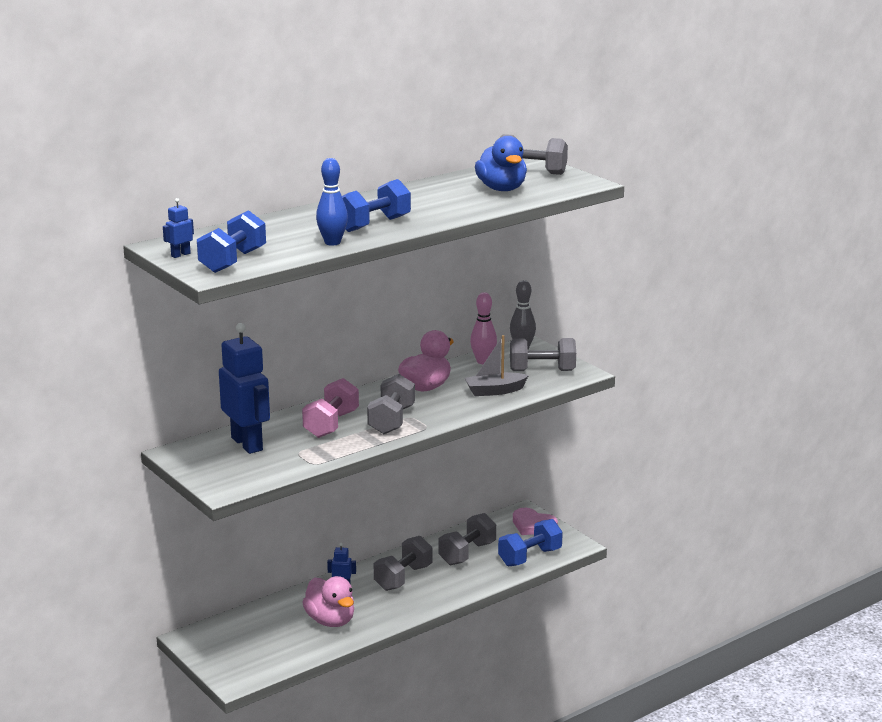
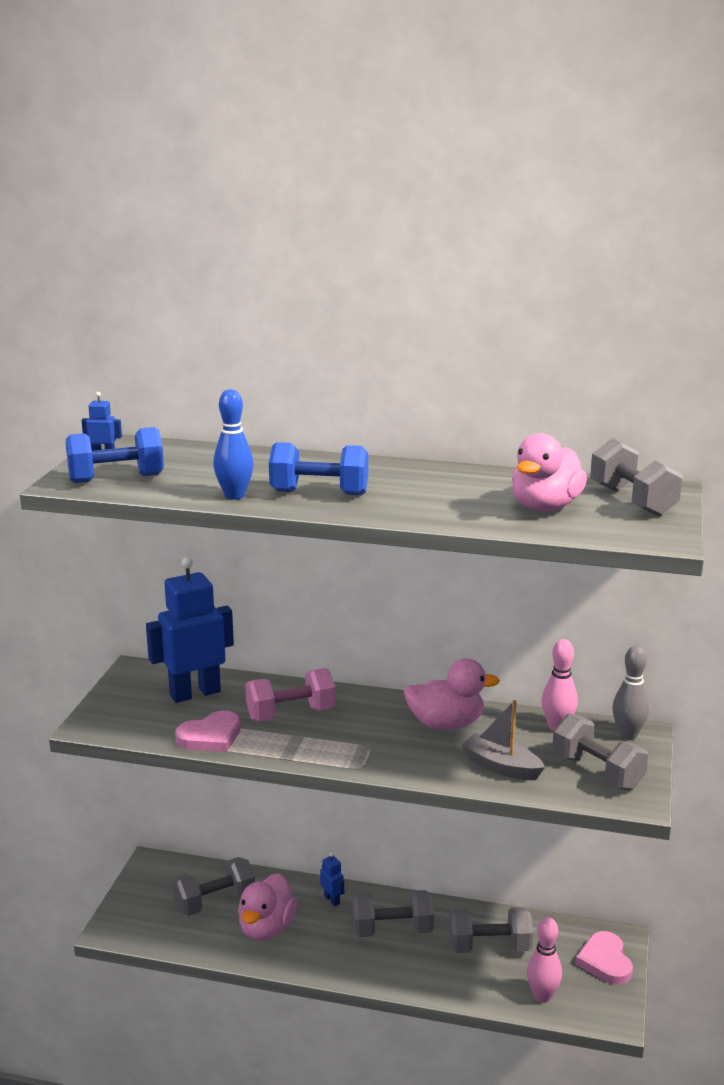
camera: 50 degrees right, 0 degrees up
blue robot [219,323,270,454] -> blue robot turned 135 degrees counterclockwise [146,557,234,703]
grey dumbbell [367,374,415,434] -> grey dumbbell moved to [172,857,255,916]
blue duck [475,136,527,191] -> pink duck [512,433,587,511]
blue dumbbell [498,519,563,567] -> pink bowling pin [527,917,562,1003]
none -> pink heart [175,710,241,752]

